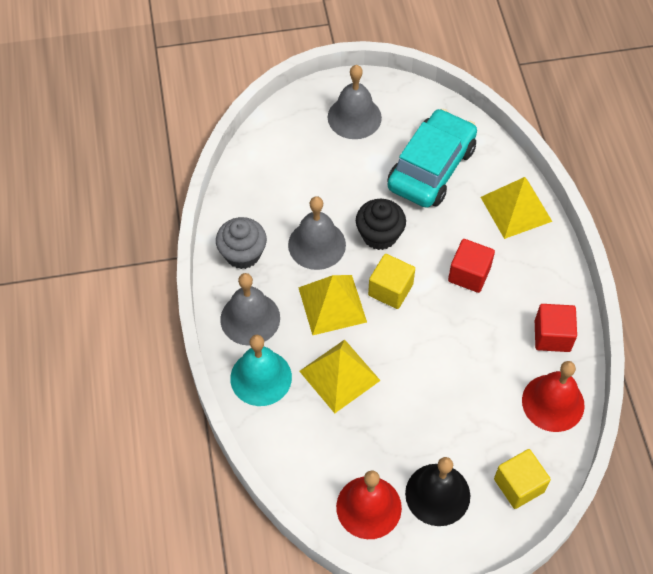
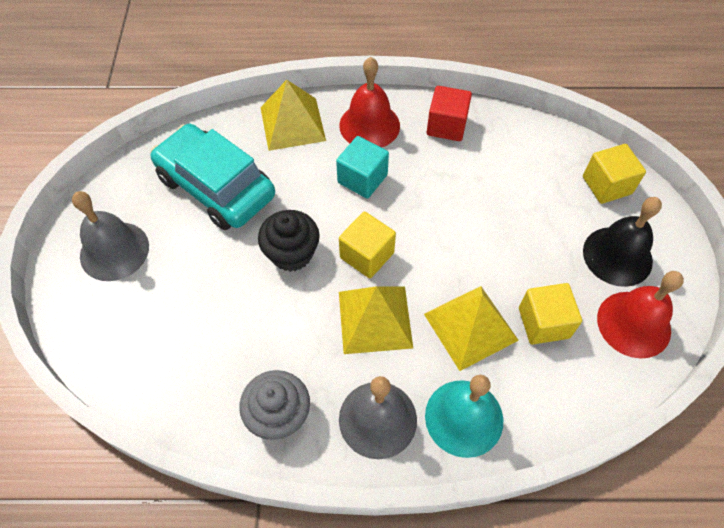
camera: 80 degrees left, 0 degrees up
grey bell [288,196,346,270] -> none
red cube [448,239,495,293] -> turquoise cube [336,136,389,199]
red bell [522,361,585,432] -> red bell moved to [339,57,400,148]
none -> yellow cube [519,283,582,345]

